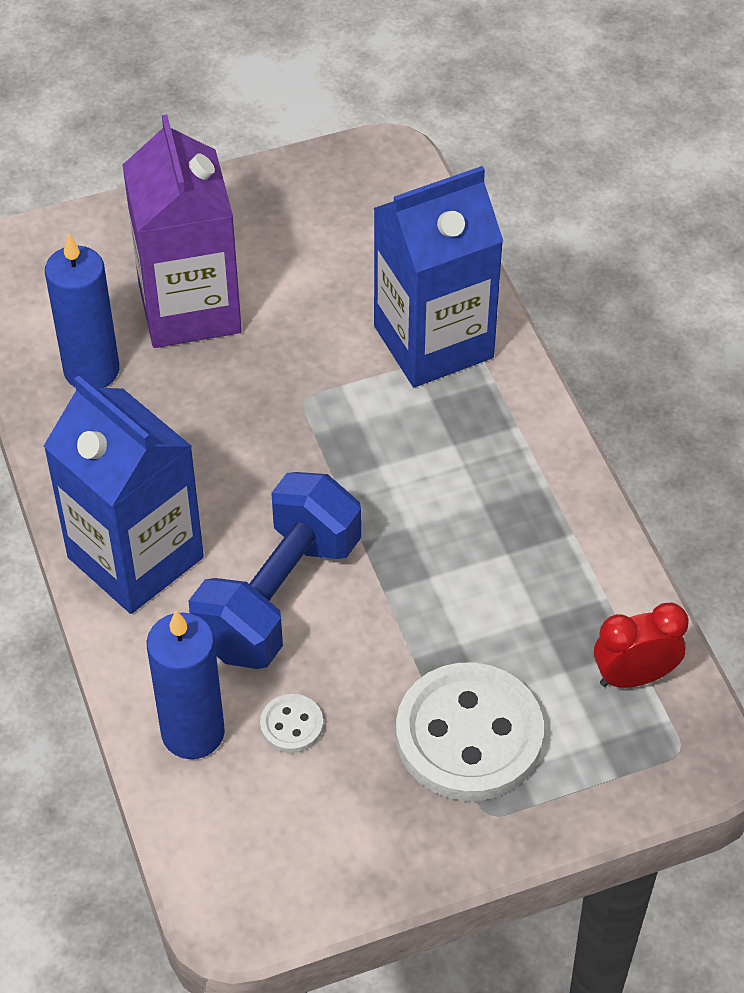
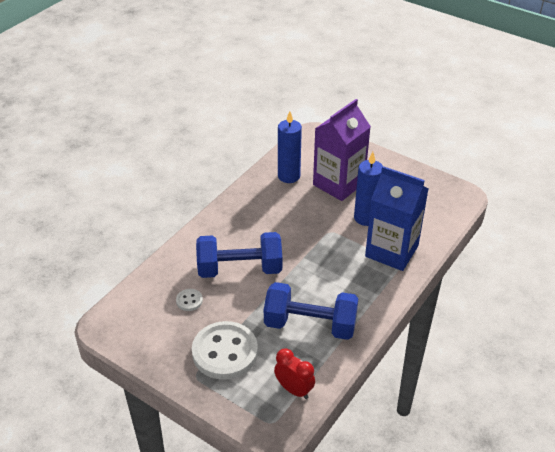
camera: 55 degrees right, 10 degrees down
blue carton [43,375,204,614] -> none
blue candle [147,610,225,759] -> blue candle moved to [354,152,383,226]
none -> blue dumbbell [264,282,359,340]

